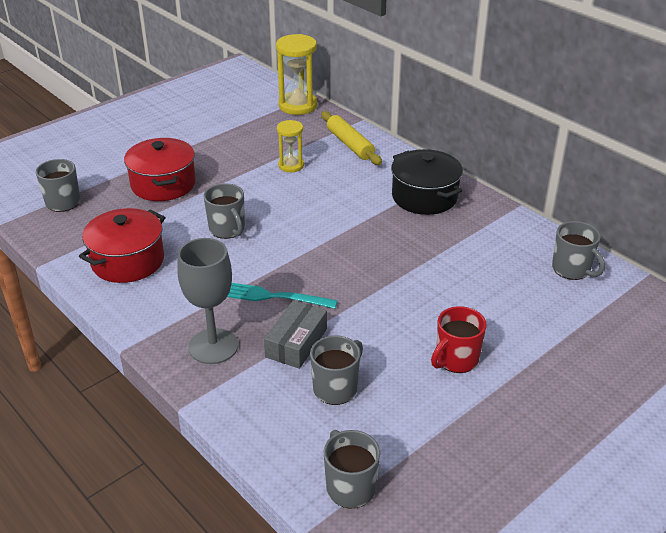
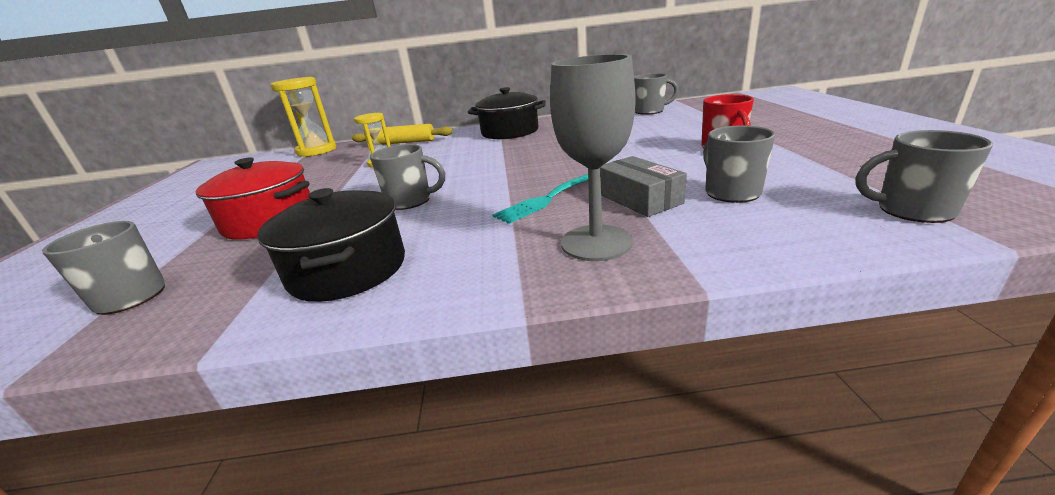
camera: 50 degrees left, 10 degrees down
red pot [79,208,166,283] -> black pot [257,188,405,302]

